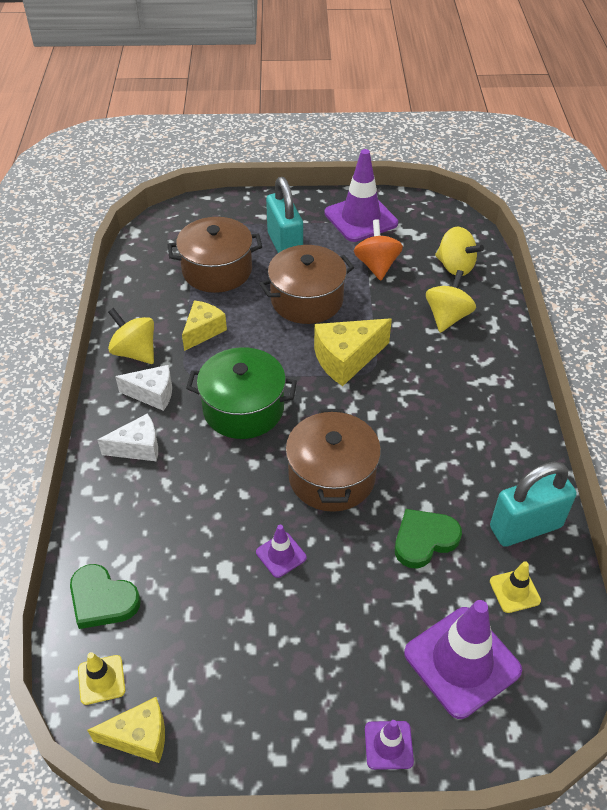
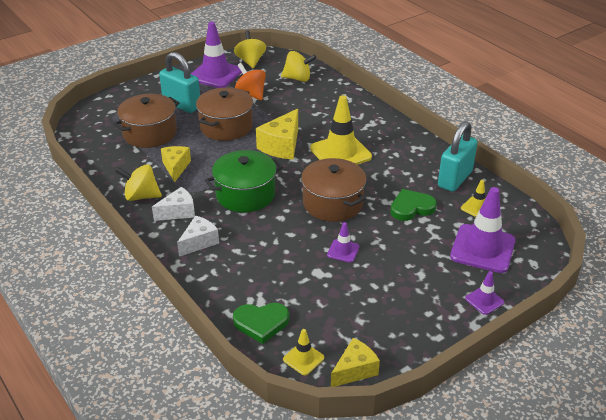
camera: 35 degrees left, 10 degrees down
green heart [395,509,462,568] -> green heart turned 45 degrees clockwise [390,189,437,221]
yellow spinning top [426,270,476,333] -> yellow spinning top moved to [234,30,266,68]
none -> yellow traffic cone [310,95,372,165]

